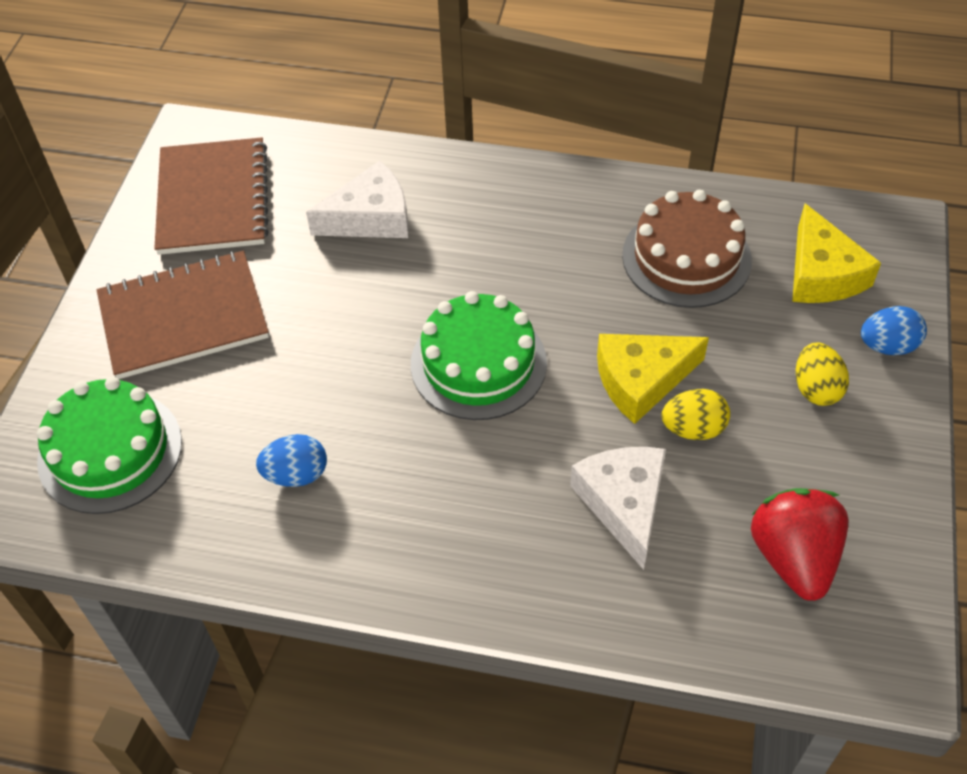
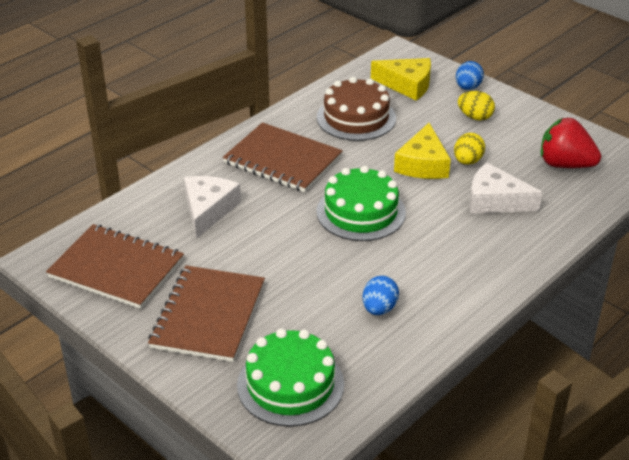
camera: 60 degrees left, 15 degrees down
none -> brown notebook [223,122,343,192]

